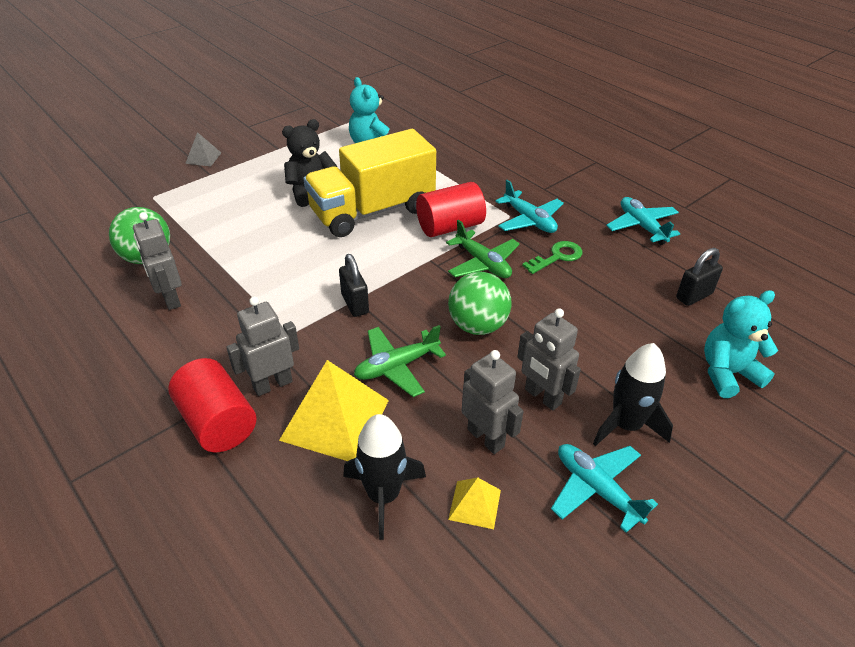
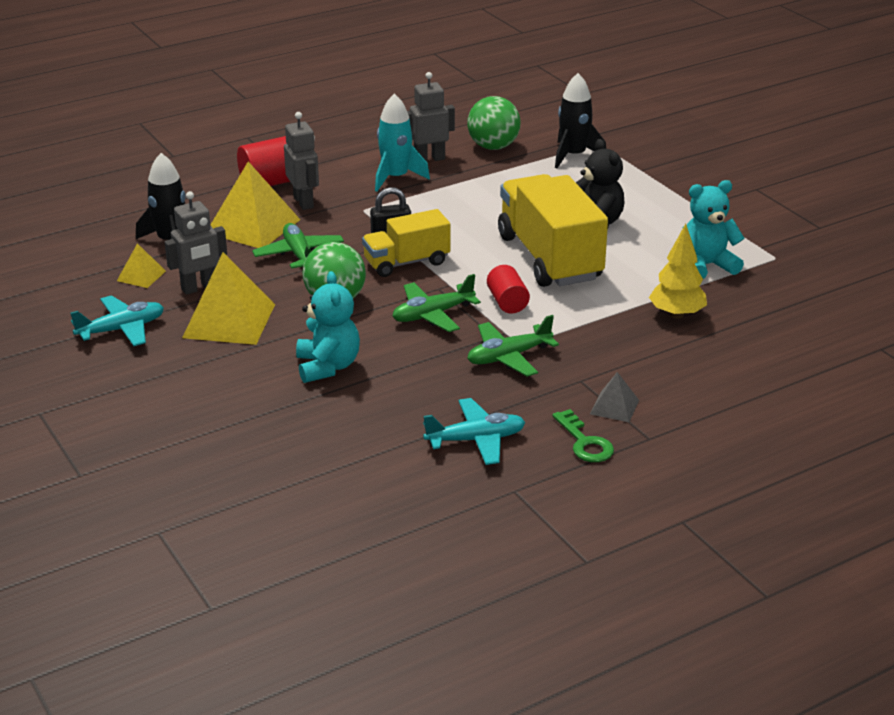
camera: 100 degrees right, 10 degrees down
grey pyramid [185,132,221,166] -> grey pyramid moved to [590,372,639,422]
red cylinder [416,182,486,237] -> red cylinder [487,265,530,313], size x0.63
turquoise plane [495,180,564,233] -> green plane [467,315,559,377]
grey robot [517,308,581,411] -> yellow pyramid [182,252,275,345]
green key [522,241,582,274] -> green key moved to [552,409,614,462]
black rocket [593,343,673,446] -> black rocket moved to [555,73,606,168]
black padlock [676,248,723,306] -> none
turquoise teddy bear [704,290,778,398] -> turquoise teddy bear moved to [296,271,360,383]
none -> yellow truck [362,209,450,277]
none -> turquoise rocket [375,93,430,192]
none -> yellow tree [649,224,707,319]

